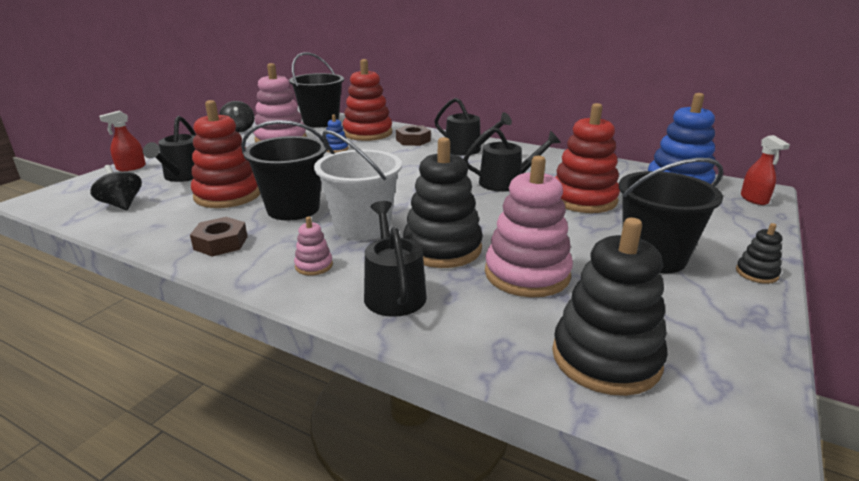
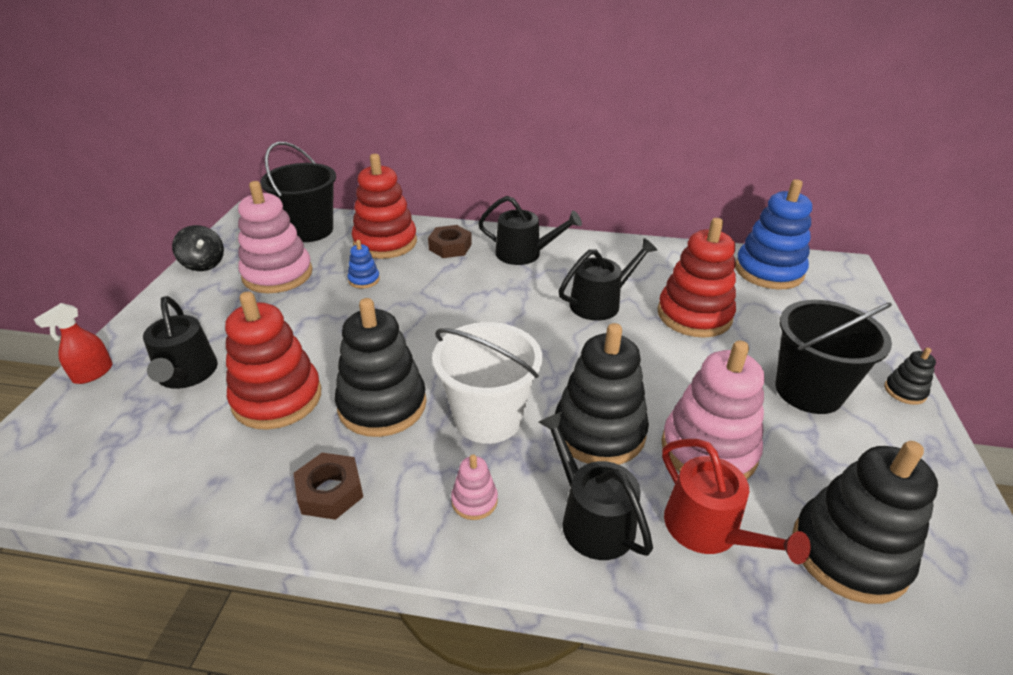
camera: 20 degrees left, 10 degrees up
black spinning top [90,165,142,210] -> none
black bucket [241,120,328,220] -> black stacking toy [335,298,427,437]
red spray bottle [741,135,790,205] -> none
none -> red watering can [662,439,811,564]

